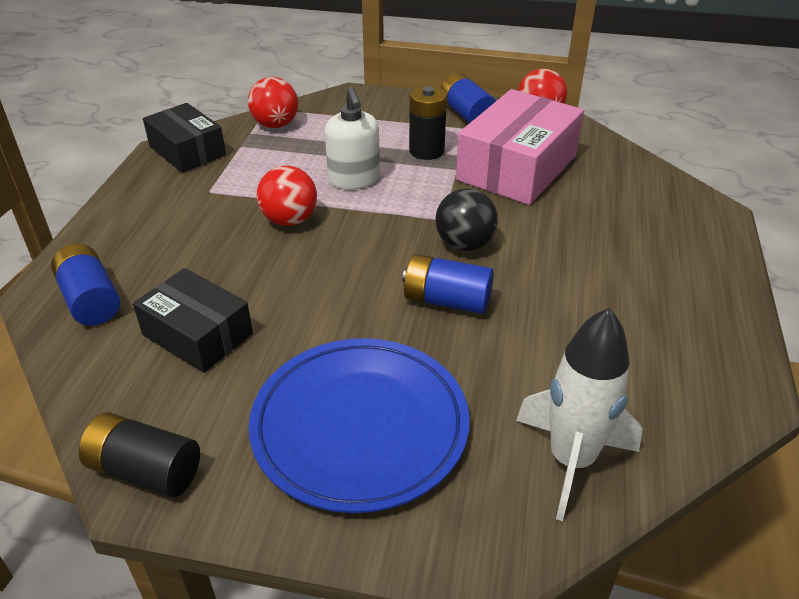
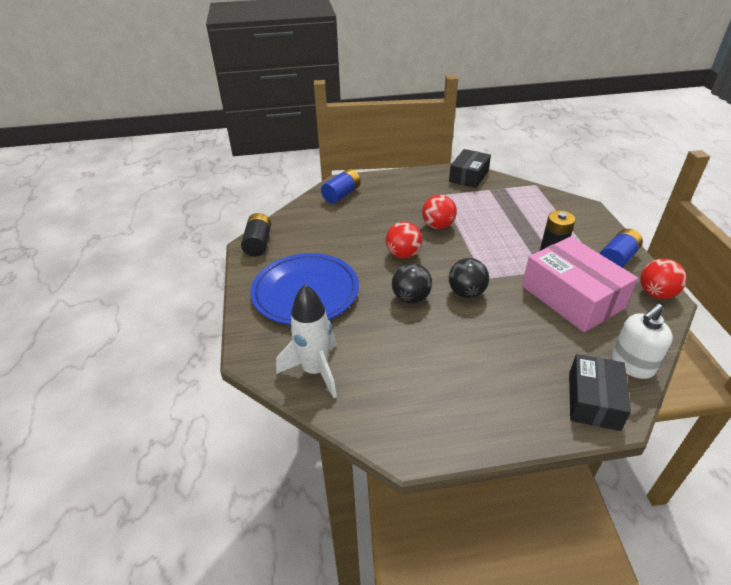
camera: 70 degrees right, 0 degrees up
black box [133,268,253,373] -> black box moved to [569,354,631,431]
red ball [248,77,298,128] -> red ball moved to [386,222,422,258]
white soap dispenser [325,87,380,190] -> white soap dispenser moved to [612,304,673,379]
blue battery [402,254,494,314] -> black ball [392,263,432,303]
pink box [456,89,584,205] -> pink box turned 45 degrees clockwise [522,236,638,332]

